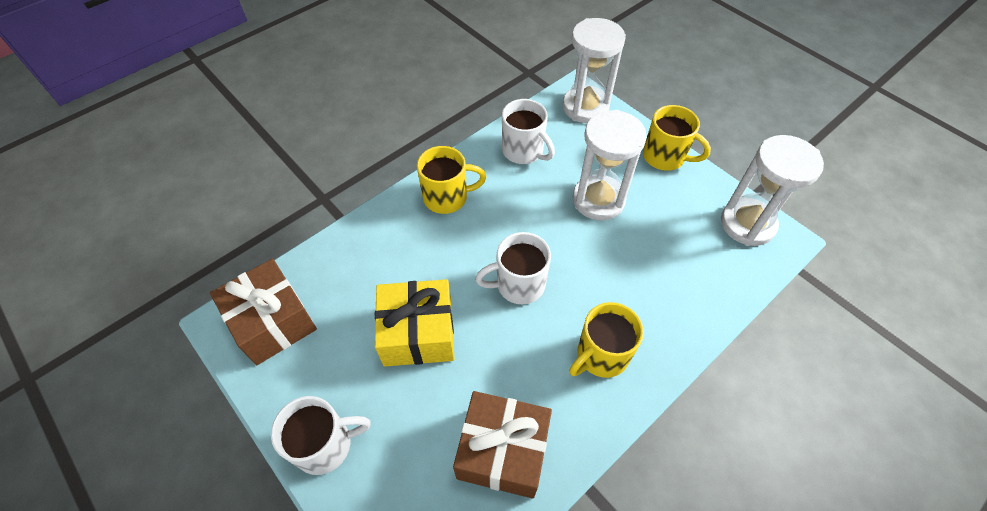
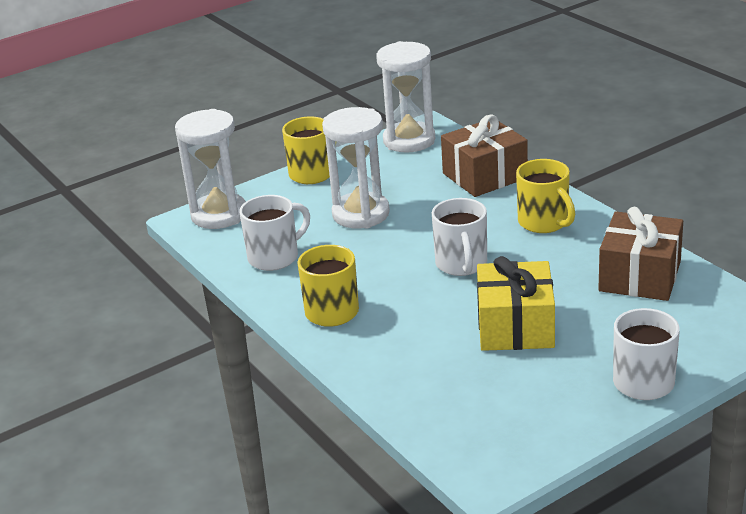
camera: 80 degrees left, 25 degrees down
brown gift [210,259,317,365] -> brown gift moved to [441,115,528,197]

